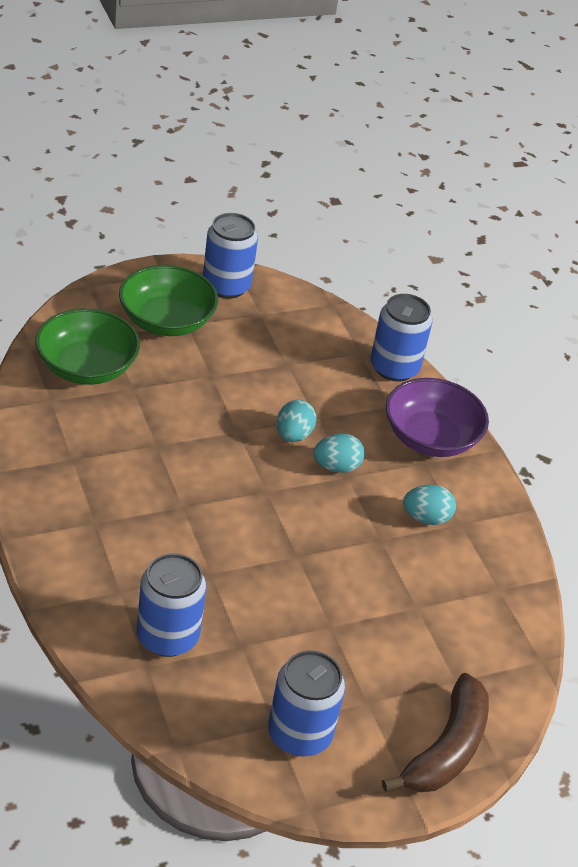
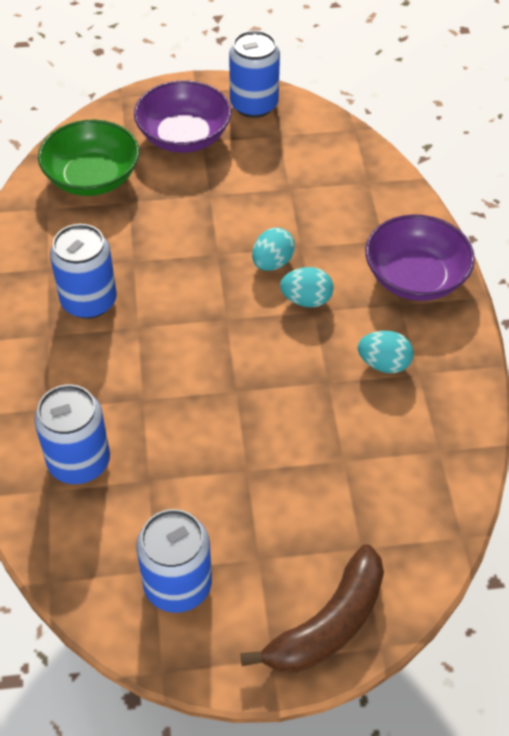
camera: 20 degrees right, 10 degrees up
green bowl [119,265,218,336] -> purple bowl [134,80,231,153]
blue can [371,294,432,382] -> blue can moved to [50,224,117,319]

